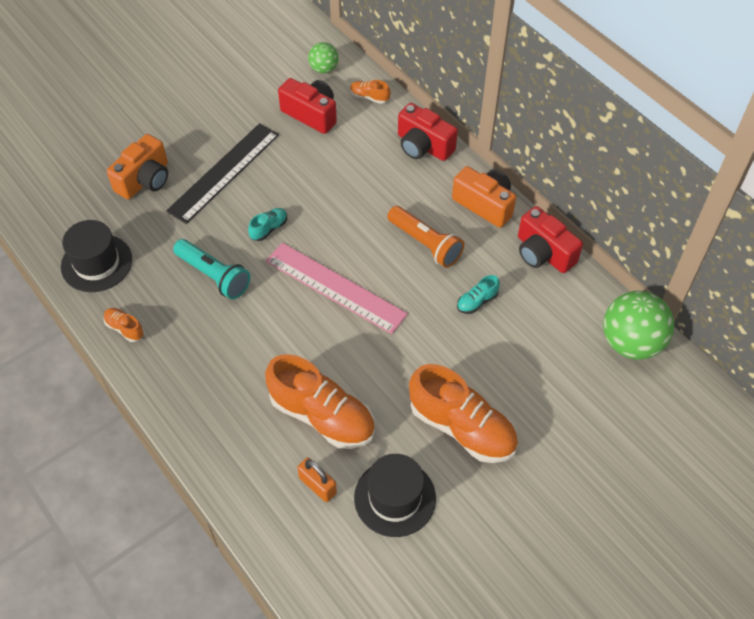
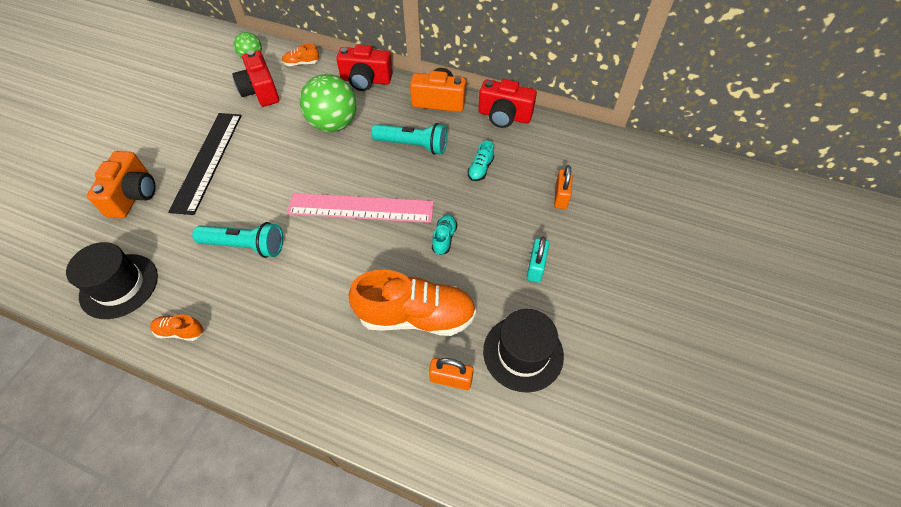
camera: 30 degrees left, 0 degrees up
turquoise shoe [248,208,287,241] -> turquoise shoe moved to [432,215,457,255]
red camera [278,78,337,134] -> red camera turned 120 degrees counterclockwise [232,50,279,107]
orange flashlight [387,206,464,268] -> turquoise flashlight [371,123,447,155]
orange shoe [409,364,518,463] -> turquoise padlock [527,237,549,283]
green ball [603,291,674,360] -> green ball moved to [300,74,357,132]
none -> orange padlock [554,165,573,209]

